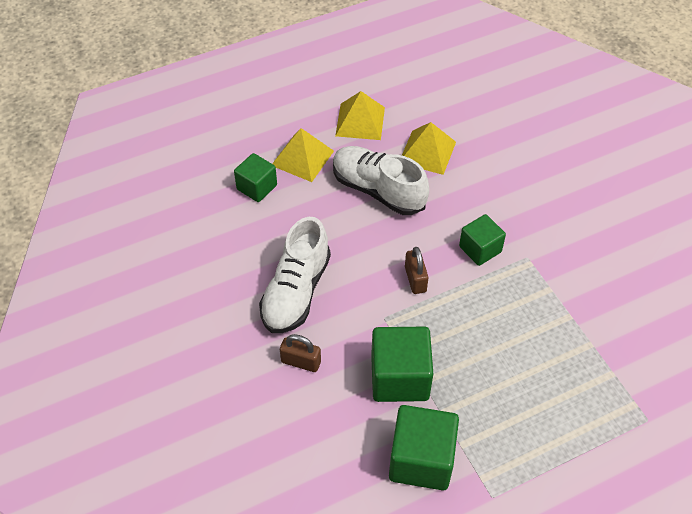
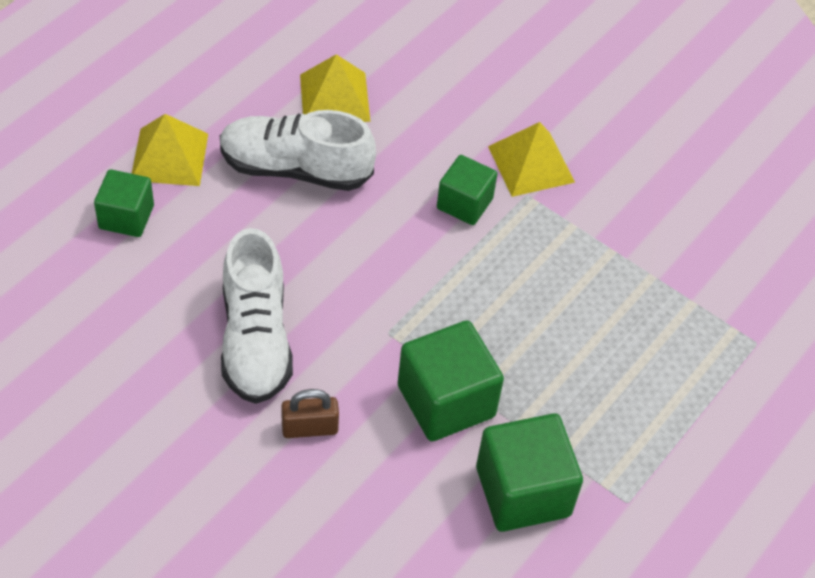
camera: 30 degrees left, 0 degrees up
yellow pyramid [335,91,385,140] -> yellow pyramid moved to [488,122,575,197]
brown padlock [405,247,428,294] -> none

